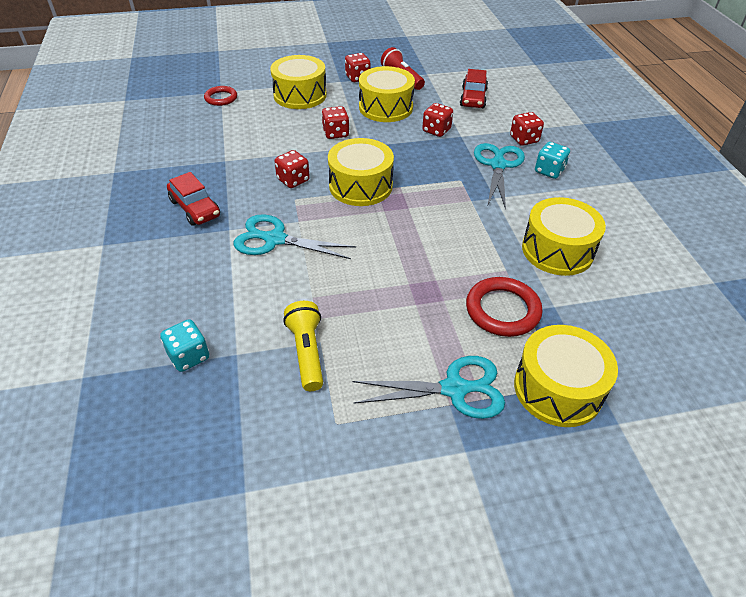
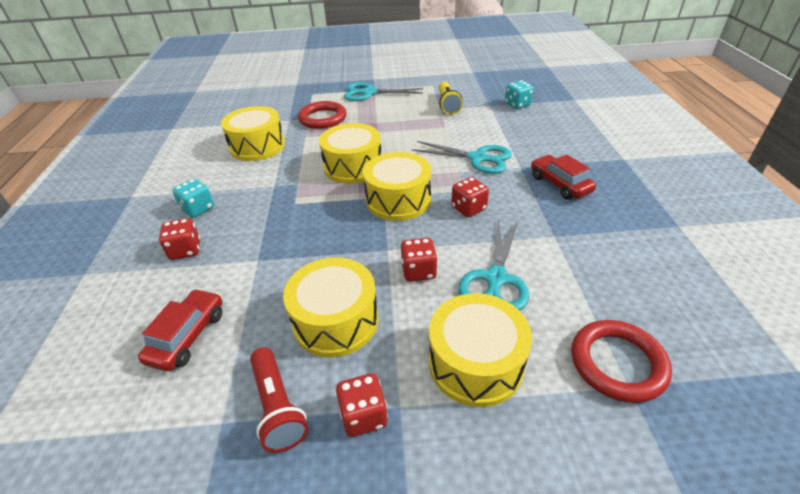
camera: 170 degrees left, 5 degrees down
red ring [204,86,237,106] -> red ring [571,320,672,403], size x1.57
red dice [422,103,453,137] -> none
turquoise scissors [474,143,525,210] -> turquoise scissors moved to [458,219,529,311]
yellow drum [514,325,618,427] -> yellow drum moved to [319,123,381,184]

